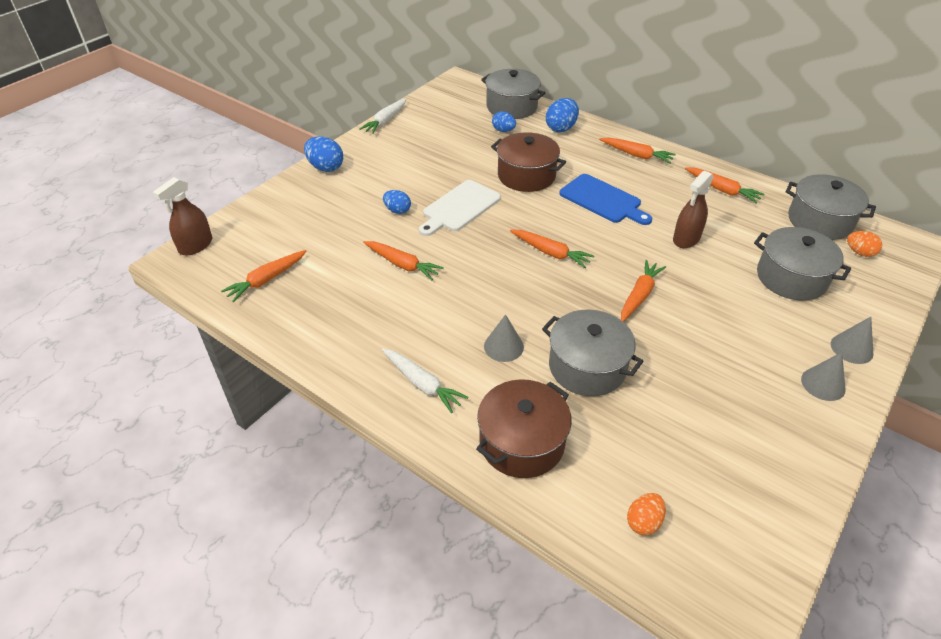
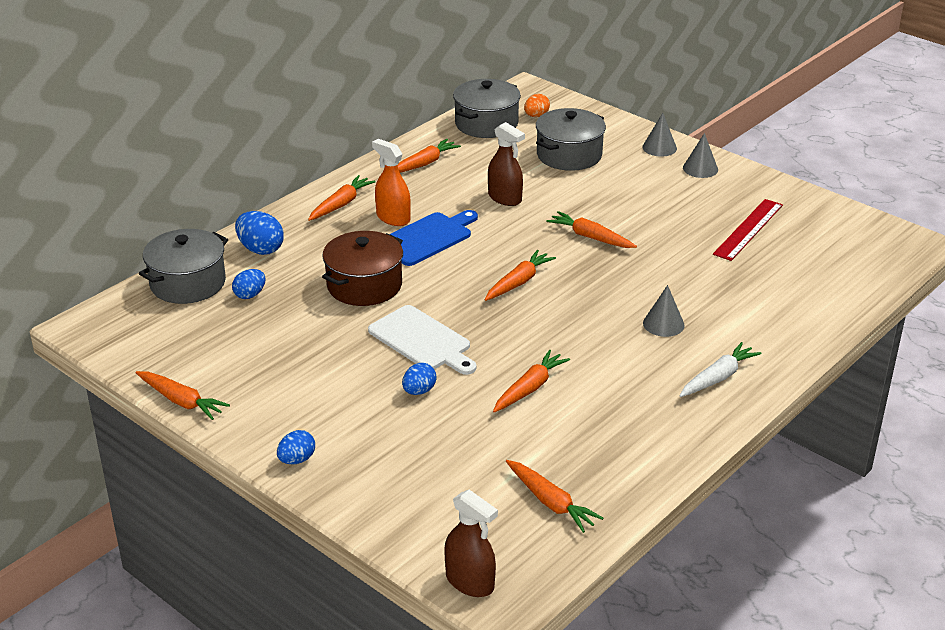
camera: 85 degrees left, 10 degrees down
blue egg [304,136,343,172] -> blue egg [277,430,315,465], size x0.65
white carrot [359,98,406,134] -> orange carrot [136,371,230,420]
brown pot [476,379,572,478] -> none
grey pot [542,309,644,396] -> none
orange egg [627,493,666,535] -> none
none -> orange spray bottle [372,139,411,226]
none -> red ruler [713,199,783,261]

